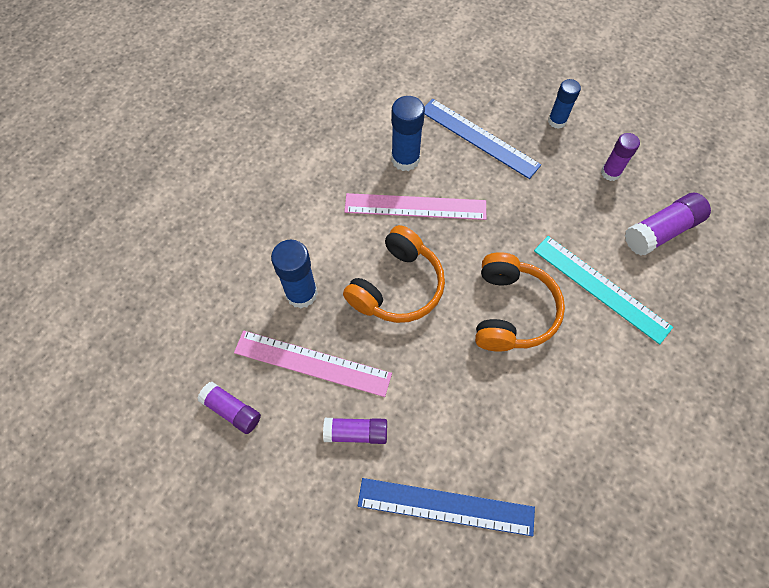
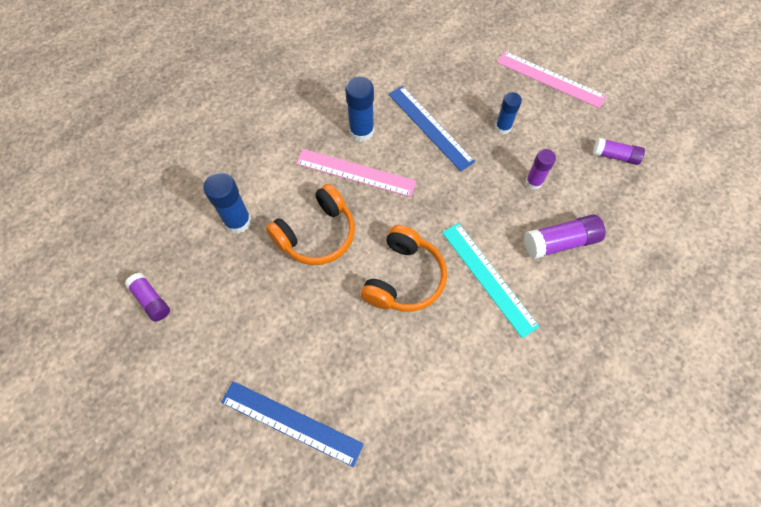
camera: 15 degrees right, 0 degrees up
pink ruler [234,331,392,397] -> pink ruler moved to [497,51,606,108]
purple glue stick [323,418,387,444] -> purple glue stick moved to [593,138,645,165]

